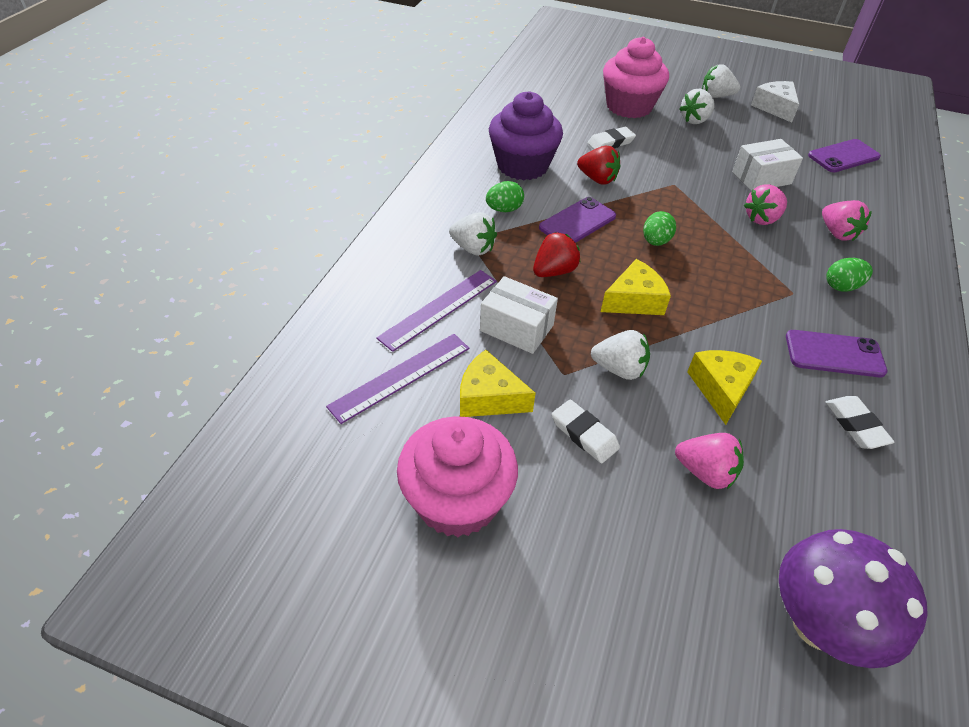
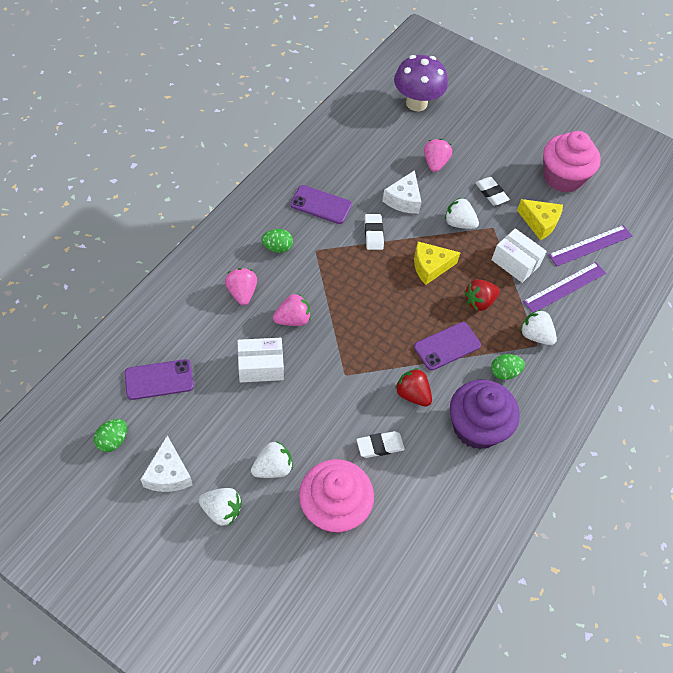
camera: 170 degrees left, 10 degrees up
green egg [643,211,676,246] -> green egg moved to [94,419,127,452]
pink strawberry [675,433,744,489] -> pink strawberry turned 60 degrees clockwise [424,139,452,172]
yellow cheese [687,350,762,425] -> white cheese [382,170,421,214]
white eraser [825,396,895,449] -> white eraser moved to [364,214,384,250]

